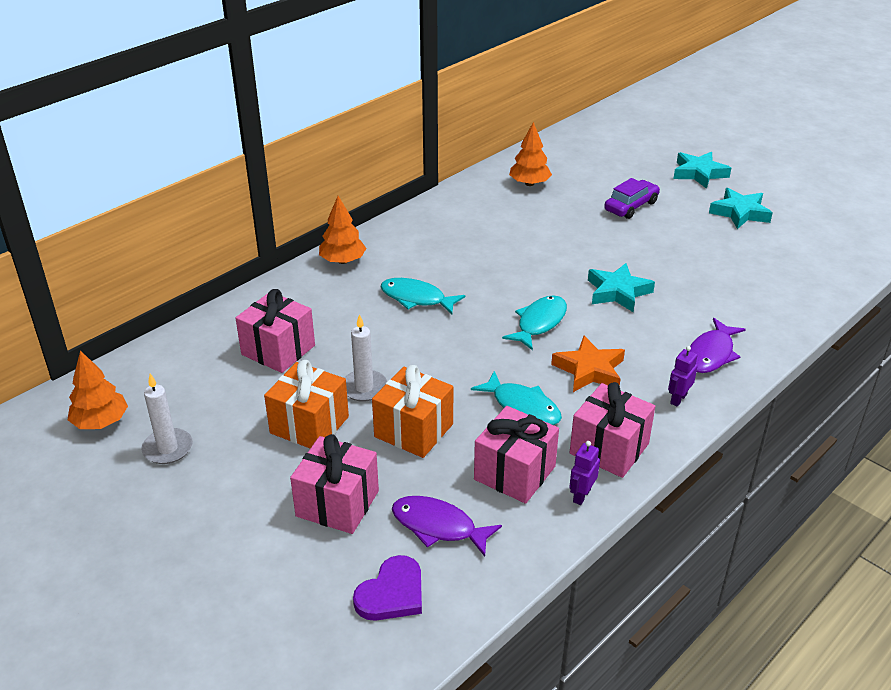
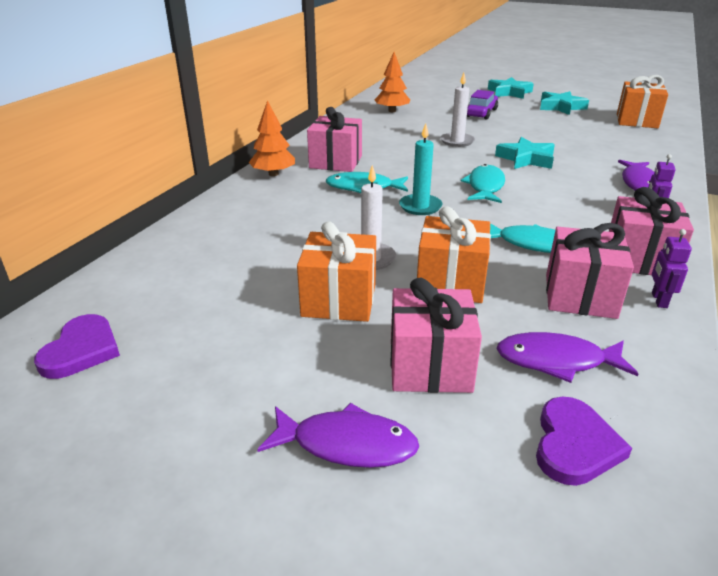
camera: 20 degrees left, 5 degrees down
orange tree [68,350,128,429] -> purple heart [34,314,120,379]
white candle [141,374,193,464] -> white candle moved to [440,73,475,147]
pink gift [235,289,315,373] -> pink gift moved to [307,107,362,172]
orange star [551,336,625,392] -> none
none -> purple fish [257,403,419,468]
none -> turquoise candle [399,123,443,215]
none -> orange gift [617,75,668,128]

